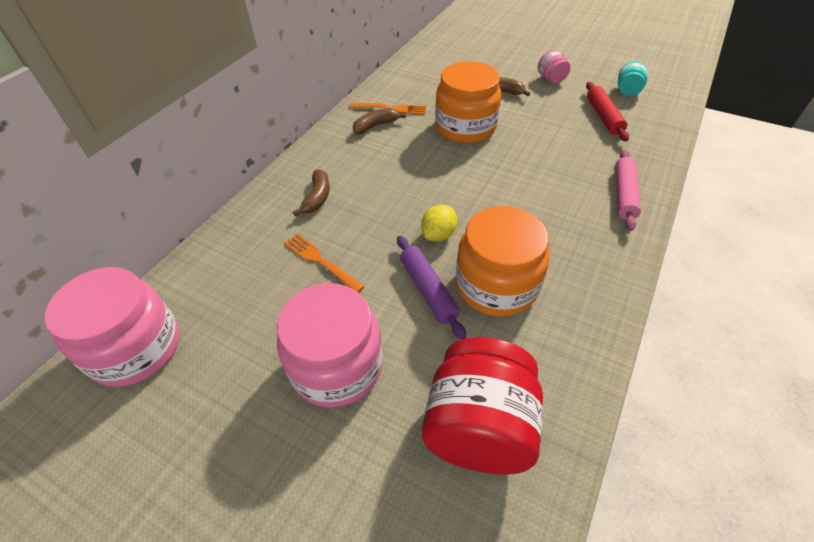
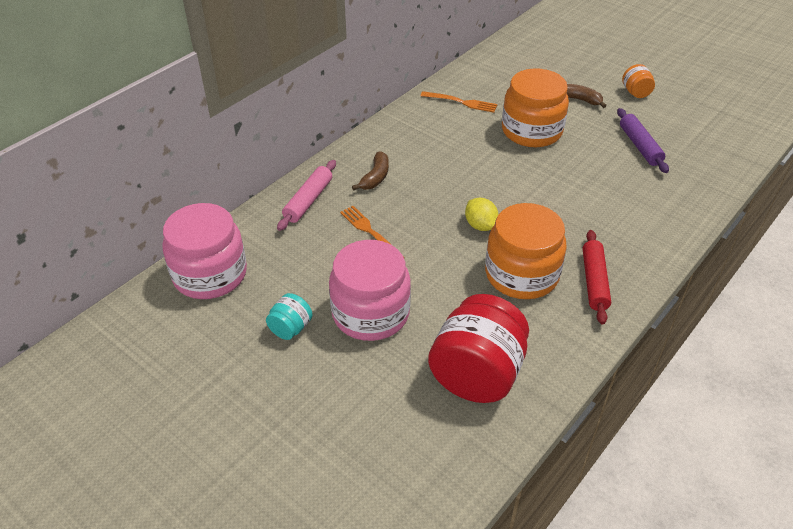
camera: 10 degrees right, 5 degrees down
brown banana [353,108,406,134] -> none
purple rolling pin [397,236,466,340] -> purple rolling pin moved to [617,108,669,173]
yellow lemon [421,205,457,242] -> yellow lemon turned 75 degrees counterclockwise [465,198,499,231]
pink jar [538,50,570,83] -> orange jar [622,64,655,98]
red rolling pin [586,82,629,141] -> red rolling pin moved to [583,230,611,325]
pink rolling pin [615,150,641,231] -> pink rolling pin moved to [277,160,336,231]
turquoise jar [618,61,648,96] -> turquoise jar moved to [266,293,312,340]

